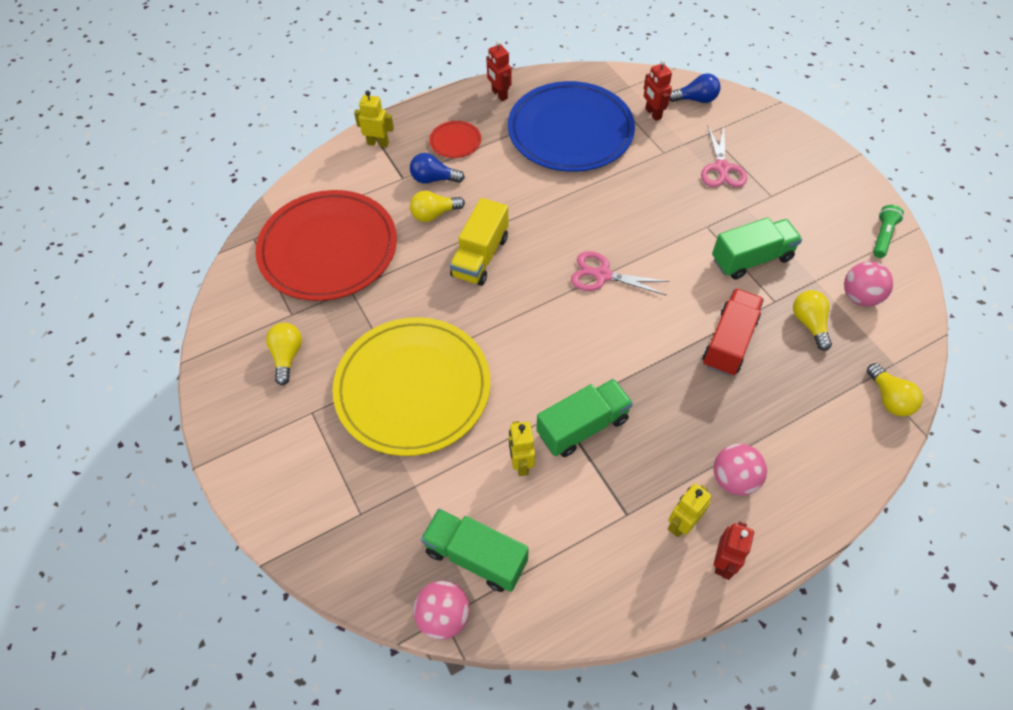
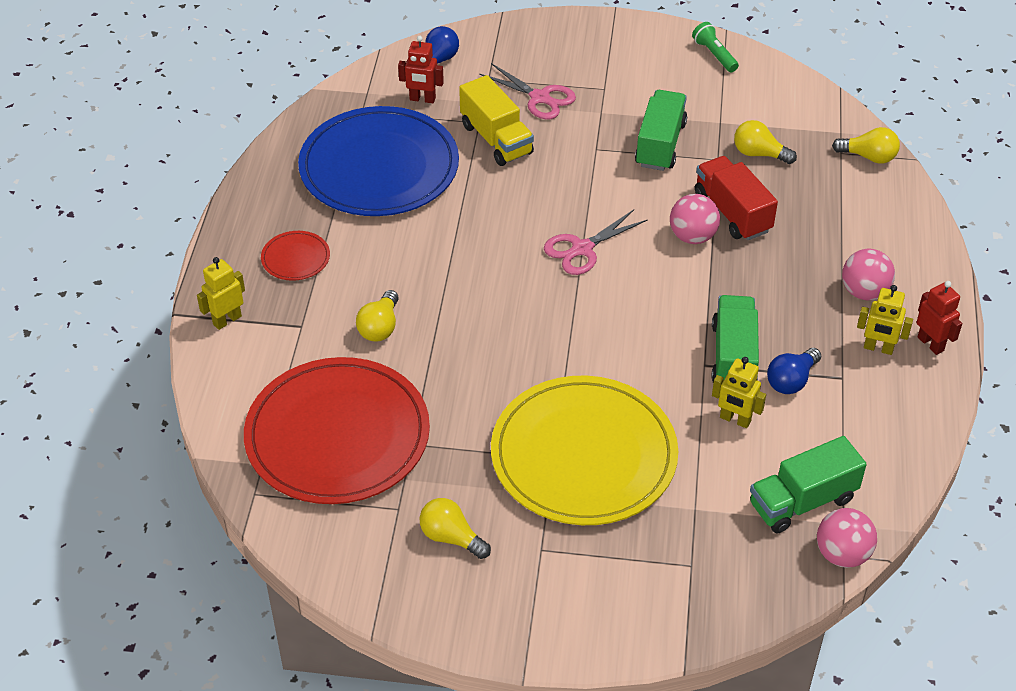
camera: 55 degrees left, 10 degrees down
blue light bulb [410,153,465,184] -> blue light bulb moved to [767,348,821,394]
yellow truck [450,198,509,286] -> yellow truck moved to [459,75,534,166]
red robot [486,40,512,101] -> none
yellow robot [668,483,712,537] -> yellow robot turned 60 degrees counterclockwise [857,285,913,355]
pink ball [844,261,893,307] -> pink ball moved to [670,194,720,244]

